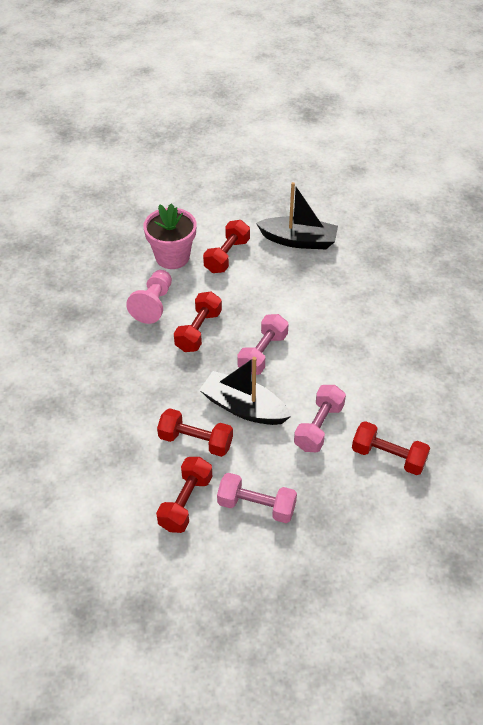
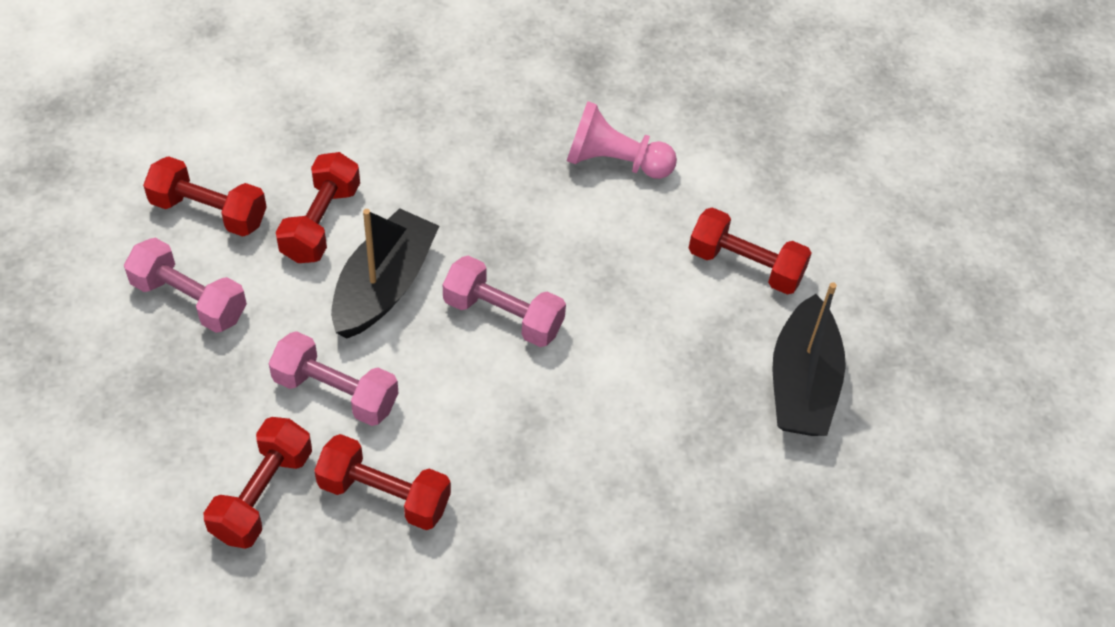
camera: 85 degrees right, 5 degrees up
pink flower pot [143,203,197,269] -> none
red dumbbell [174,292,222,352] -> red dumbbell moved to [314,434,451,530]
pink dumbbell [217,473,297,523] -> pink dumbbell turned 75 degrees counterclockwise [124,238,247,333]

